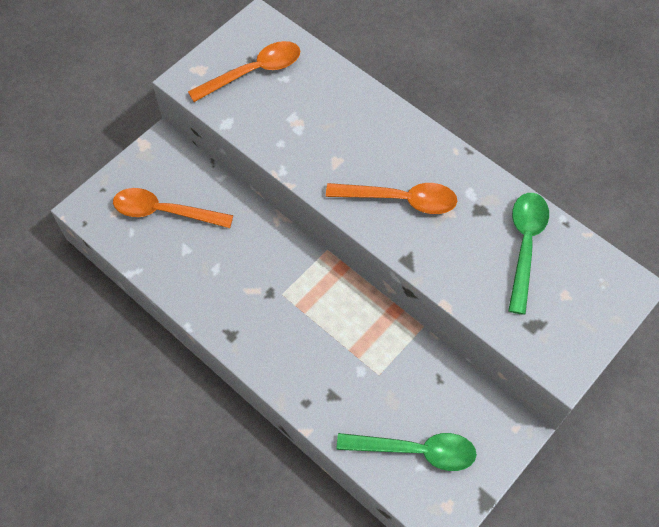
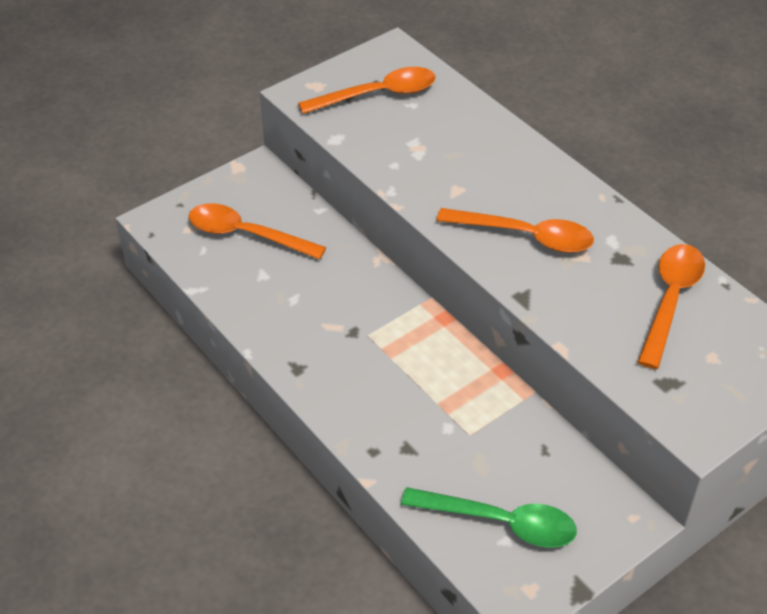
camera: 10 degrees right, 15 degrees down
green spoon [508,193,549,315] -> orange spoon [638,244,705,369]

